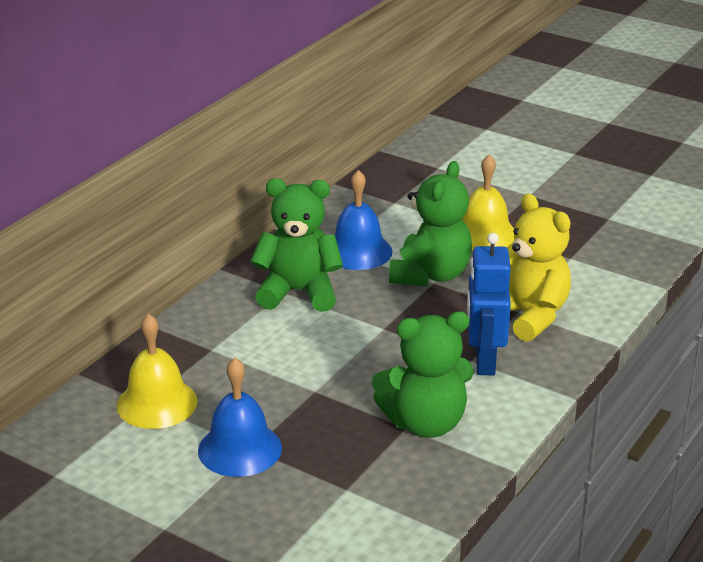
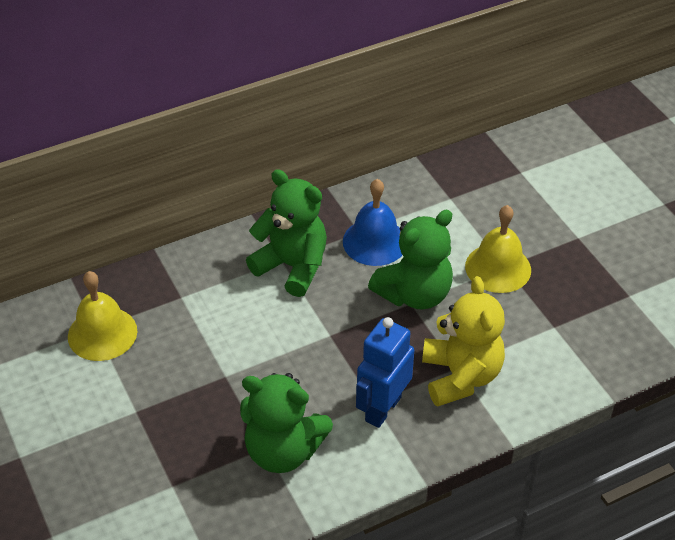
camera: 30 degrees right, 15 degrees up
blue bell [198,358,282,477] -> none

